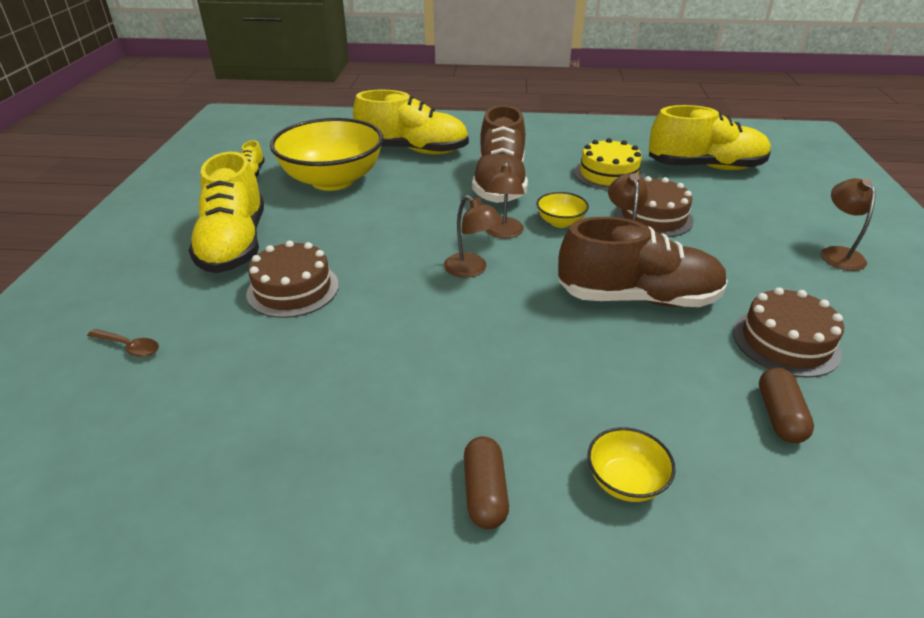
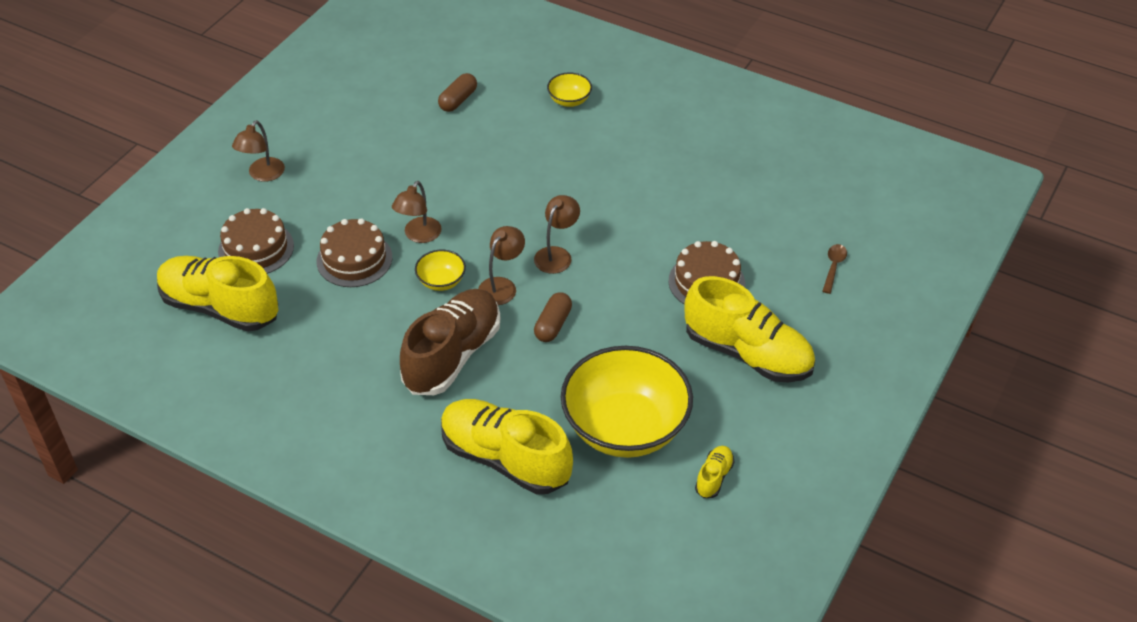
camera: 155 degrees left, 10 degrees up
brown spoon [87,329,159,357] -> brown spoon turned 60 degrees clockwise [822,244,847,294]
yellow shoe [188,152,264,273] -> yellow shoe turned 105 degrees clockwise [684,276,815,383]
brown lamp [444,195,503,278] -> brown lamp turned 45 degrees clockwise [534,195,580,274]
brown capsule [464,436,509,529] -> brown capsule moved to [534,292,572,342]
brown shoe [558,217,728,307] -> none
yellow cake [574,138,644,190] -> none
brown cake [733,287,844,378] -> brown cake moved to [218,208,294,274]

